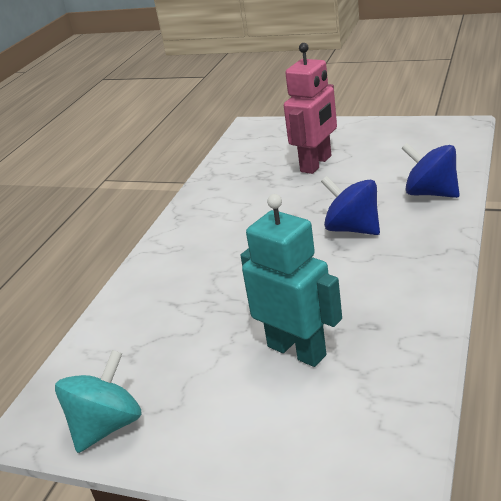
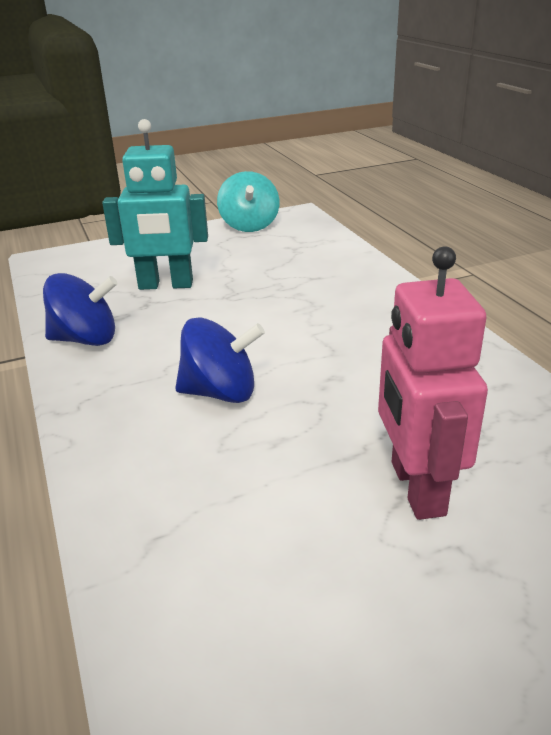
camera: 135 degrees right, 0 degrees up
blue spinning top [401,143,460,198] -> blue spinning top moved to [43,273,118,346]

